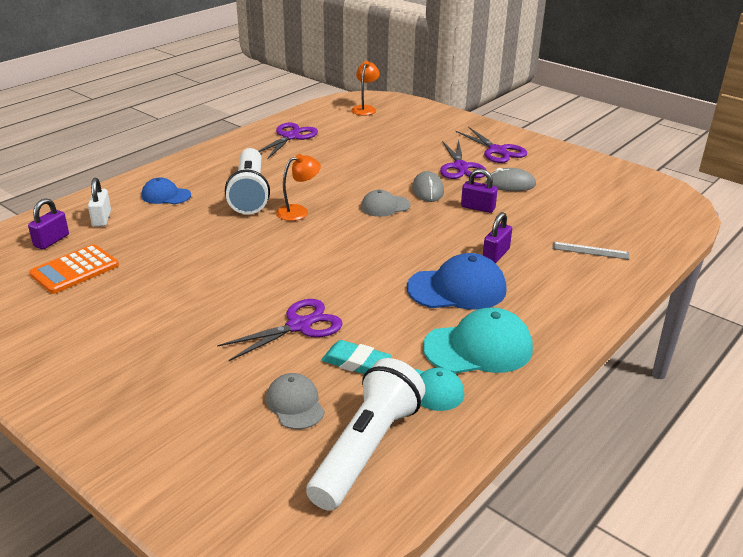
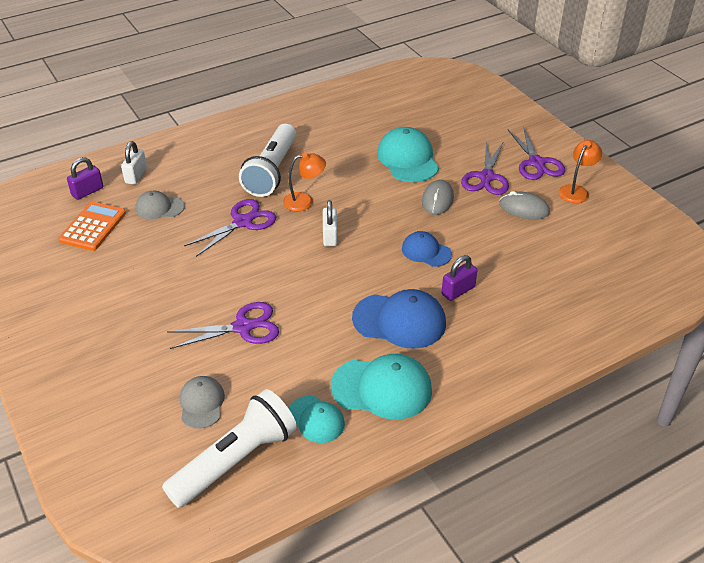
camera: 20 degrees right, 10 degrees up
orange calculator [29,244,119,294] -> orange calculator turned 135 degrees clockwise [58,202,126,251]
blue cap [141,177,191,204] -> blue cap moved to [402,231,452,267]
purple scissors [258,123,318,159] -> purple scissors moved to [184,199,276,257]
turquoise eraser [321,340,392,374] -> none
orange lamp [352,61,380,115] -> orange lamp moved to [559,140,602,203]
grey cap [361,190,411,217] -> grey cap moved to [135,191,185,219]
purple padlock [461,169,498,213] -> none
grey ruler [552,242,629,260] -> none
none -> white padlock [323,200,337,246]
none -> turquoise cap [377,127,439,182]

